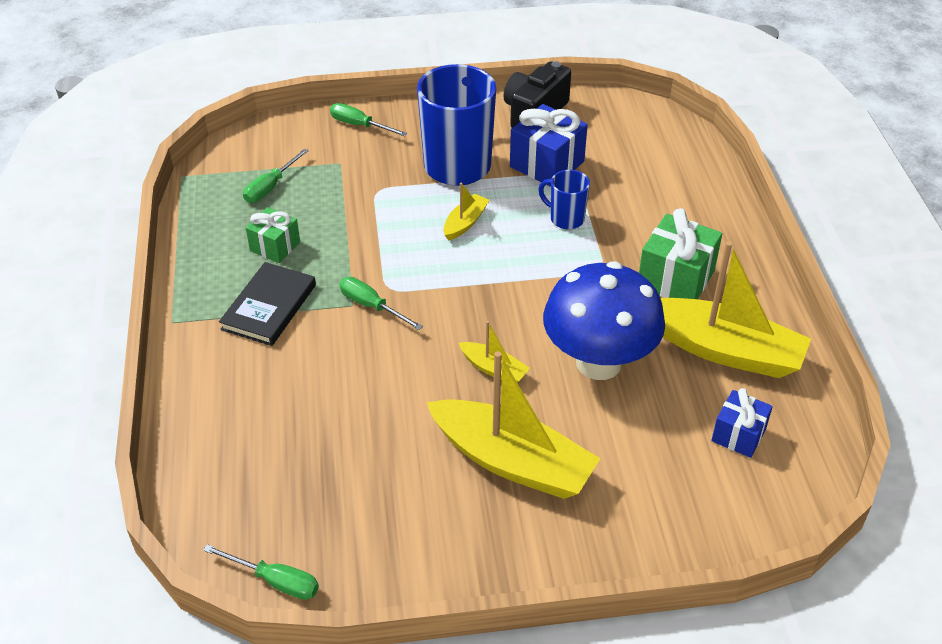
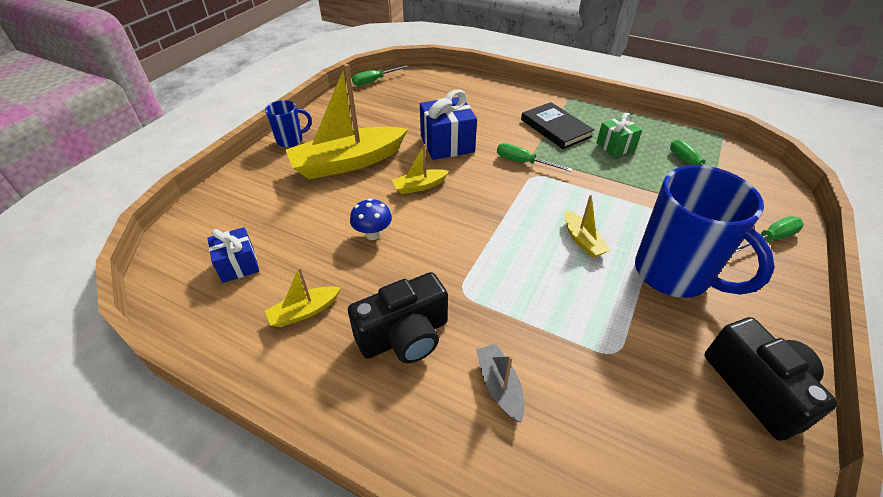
camera: 125 degrees right, 0 degrees up
green screwdriver [339,277,423,330] -> green screwdriver turned 135 degrees counterclockwise [497,143,572,172]
blue gift [510,104,588,187] -> blue gift moved to [420,90,477,160]
blue mug [538,170,590,229] -> blue mug moved to [265,100,312,148]
blue mushroom [543,261,665,380] -> blue mushroom [350,198,392,240], size x0.41
green gift [639,208,722,299] -> black camera [348,272,448,363]
yellow boat [661,241,811,378] -> yellow boat [265,267,341,327], size x0.46
none -> grey boat [476,344,525,423]

